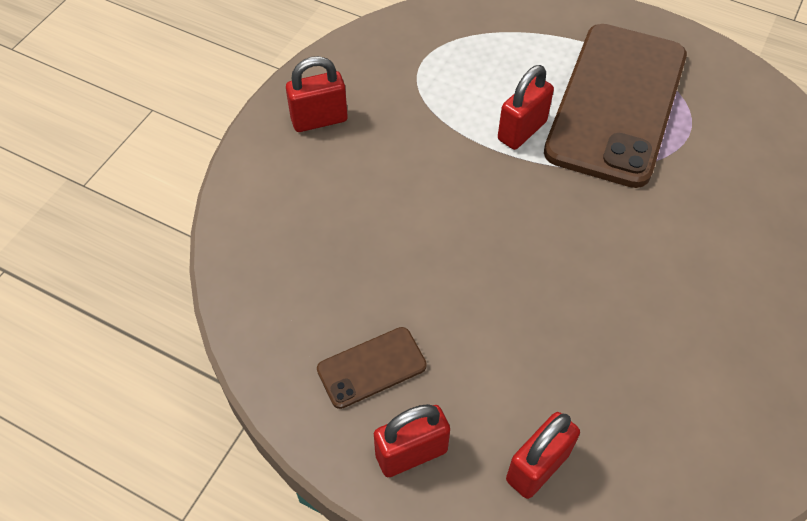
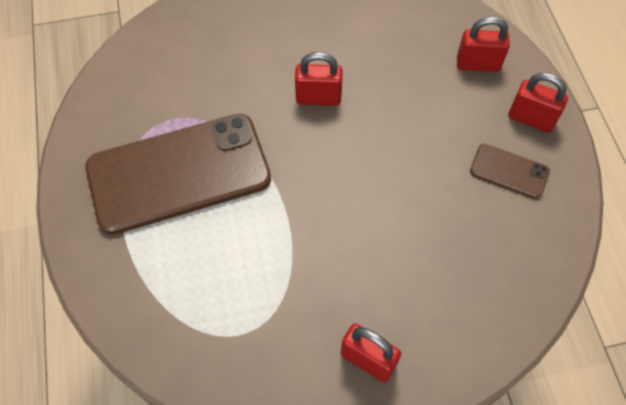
camera: 130 degrees left, 5 degrees up
red padlock [498,65,554,150] -> red padlock moved to [295,52,343,106]

